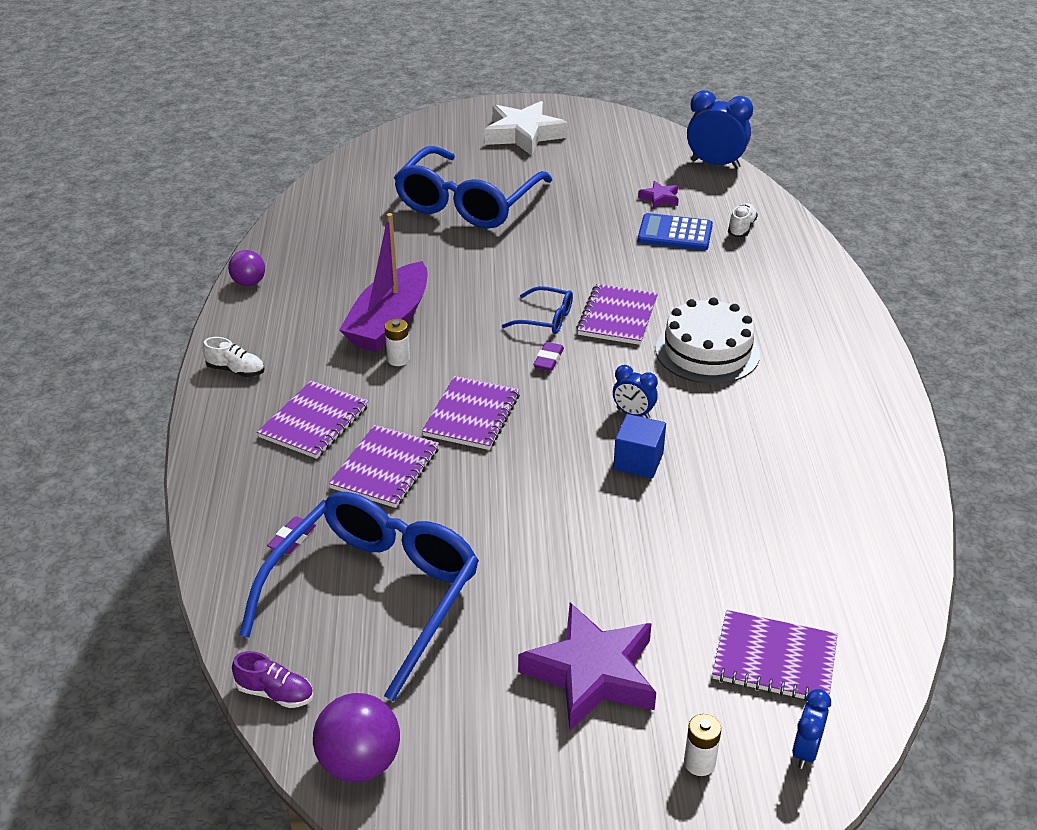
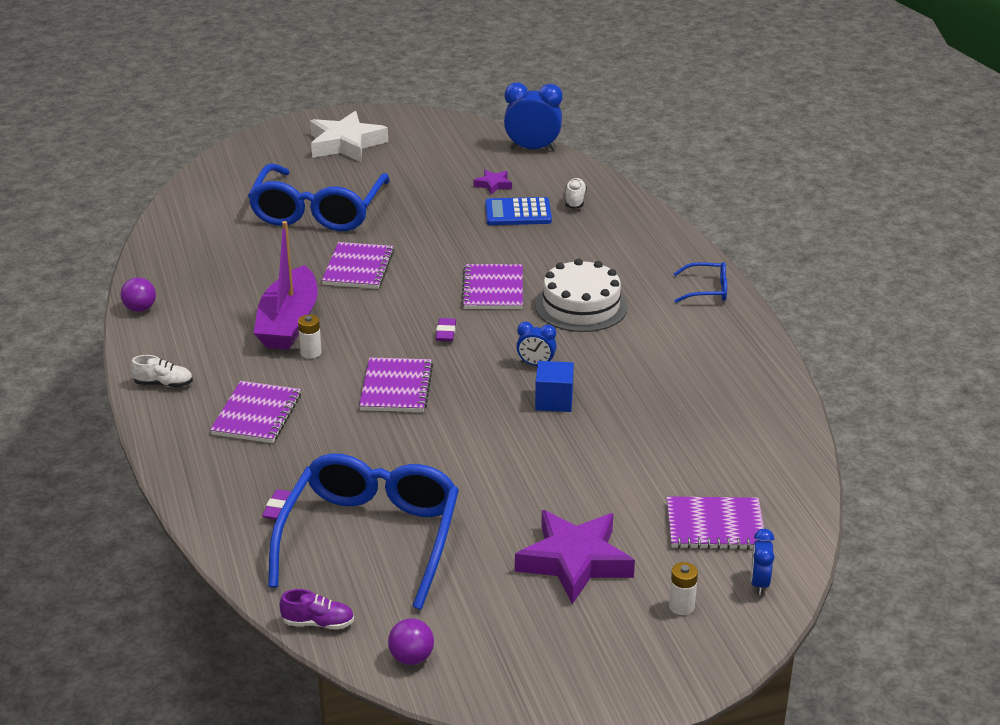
camera: 15 degrees left, 5 degrees down
purple ball [313,693,400,782] -> purple ball [388,618,434,665], size x0.64
purple notebook [329,425,439,508] -> purple notebook moved to [322,242,394,289]
blue glasses [502,286,573,334] -> blue glasses moved to [673,262,727,303]

